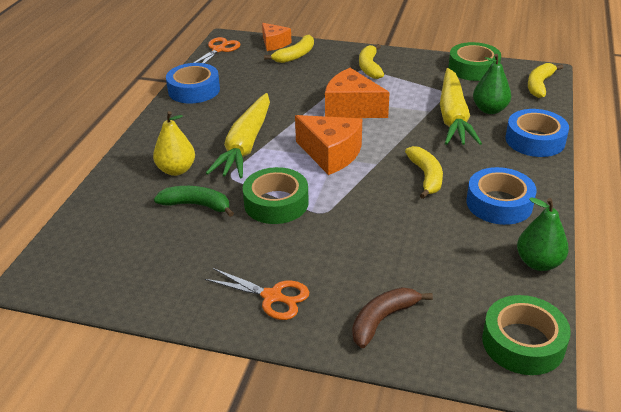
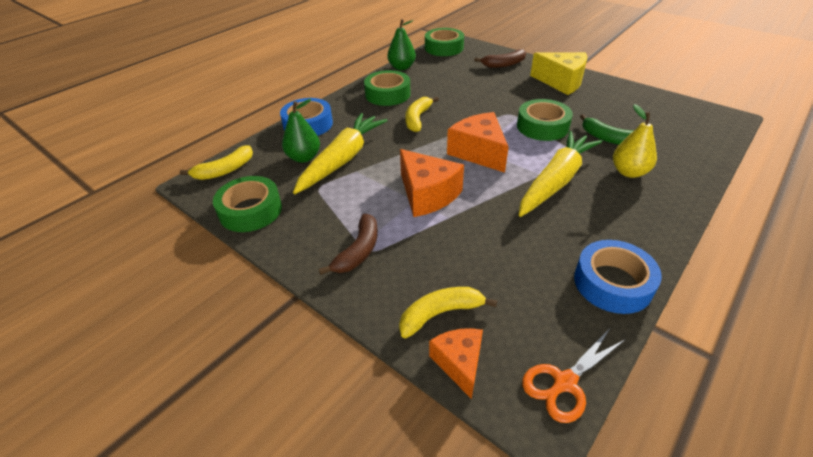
camera: 155 degrees left, 5 degrees up
orange scissors [205,268,309,320] -> yellow cheese [530,52,587,95]
yellow banana [359,44,384,79] -> brown banana [319,214,378,275]
blue tape [466,167,537,225] -> green tape [364,70,410,106]

